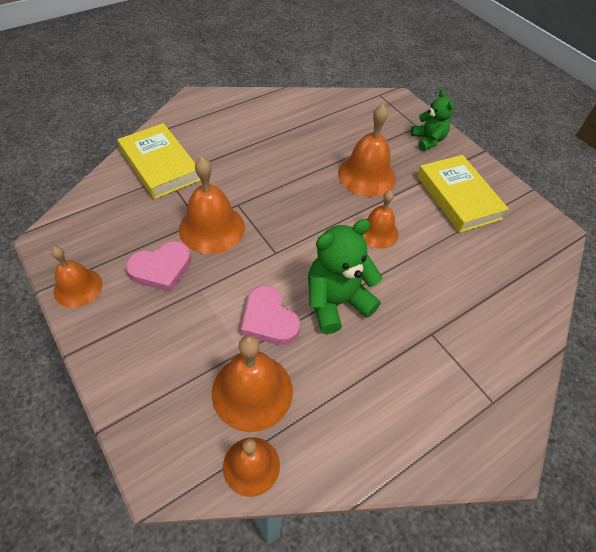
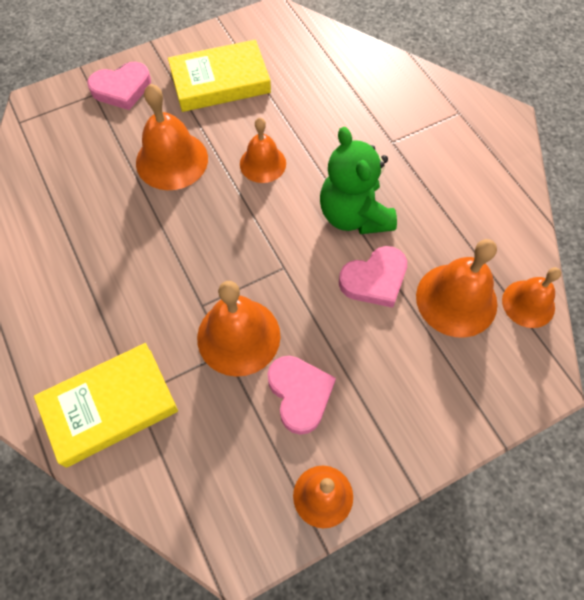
camera: 80 degrees left, 10 degrees up
green teddy bear [411,90,454,151] -> pink heart [88,62,151,110]

